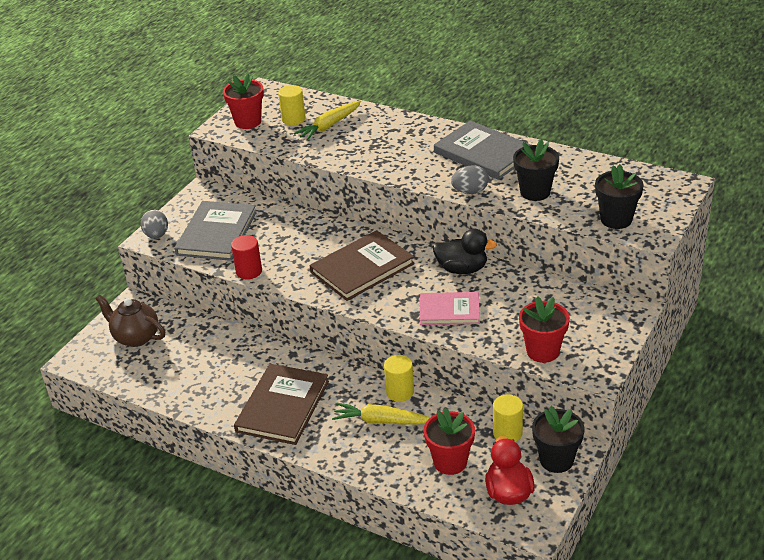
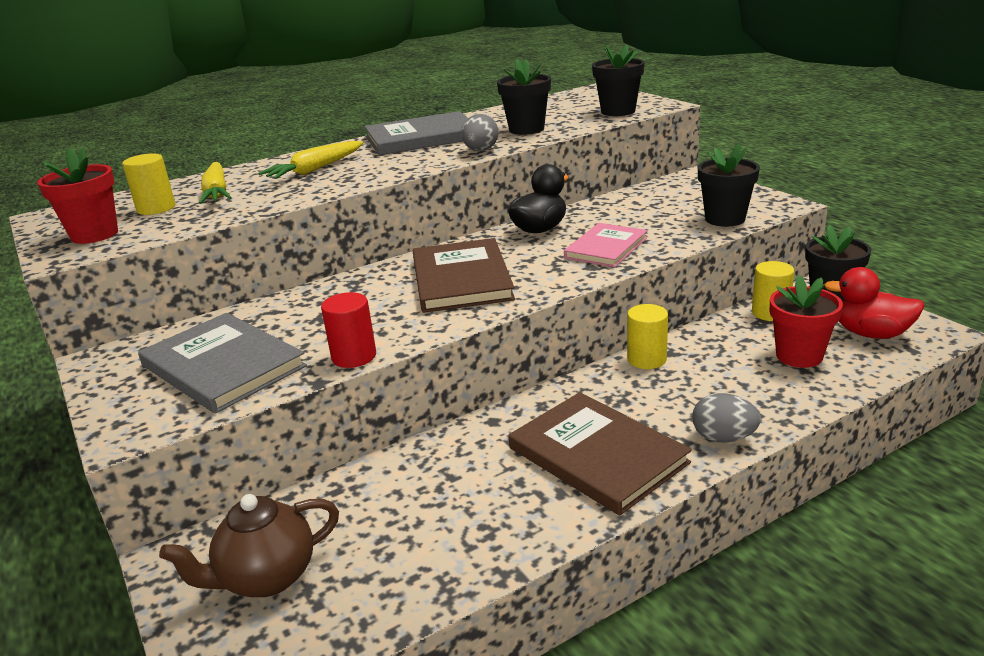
camera: 60 degrees left, 10 degrees down
grey egg [141,210,168,239] -> grey egg moved to [692,393,761,443]
yellow carrot [332,403,430,425] -> yellow carrot moved to [258,141,363,179]
red flower pot [519,296,570,363] -> black flower pot [698,144,760,227]

